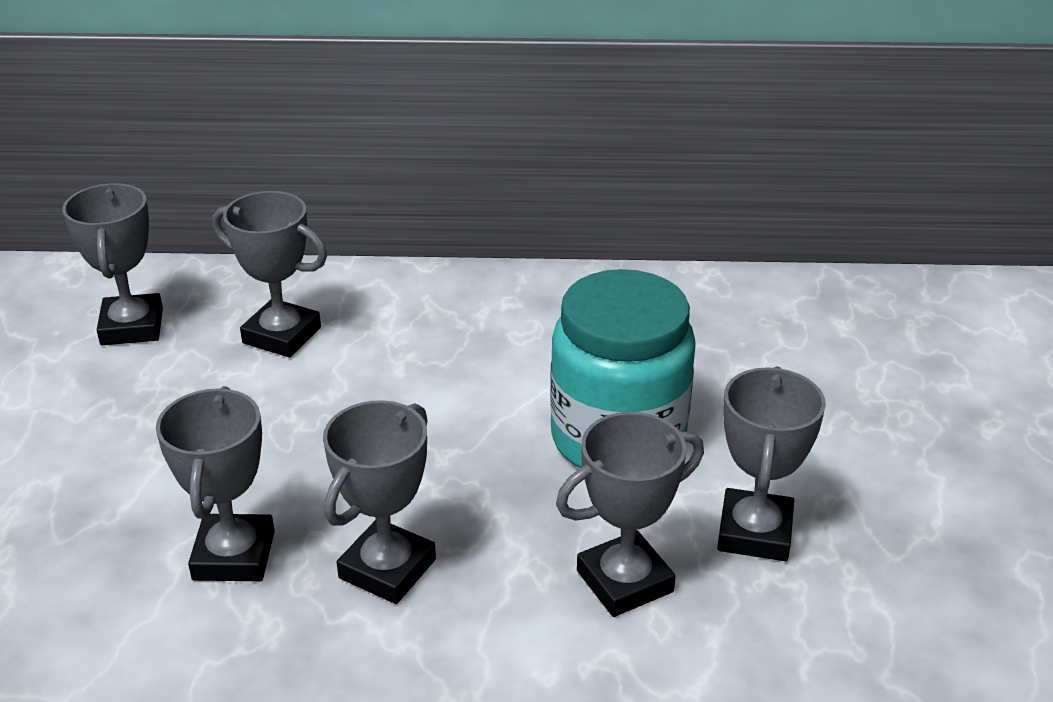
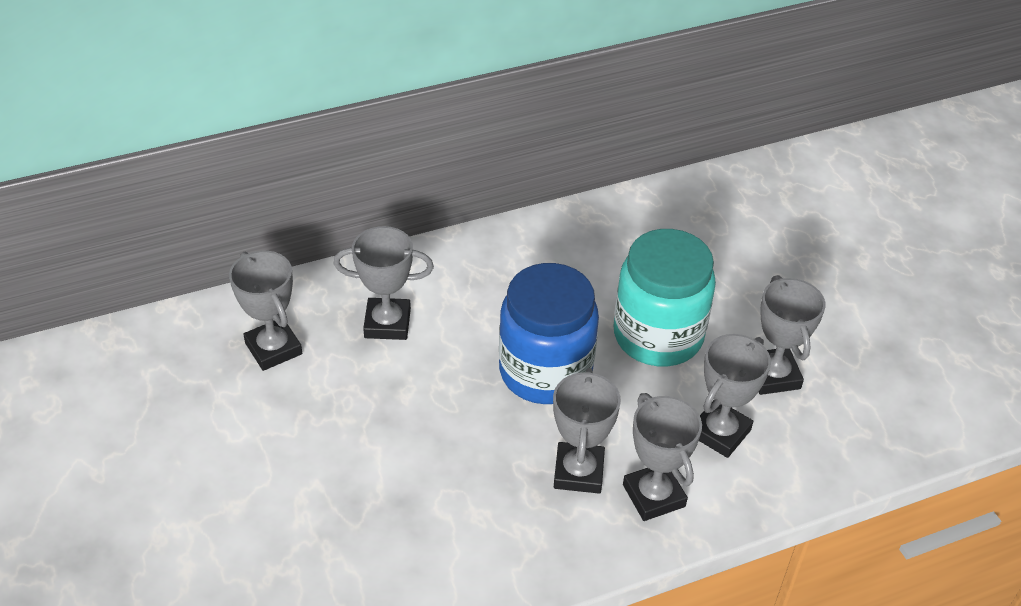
camera: 25 degrees left, 10 degrees up
grey trophy [156,386,275,581] -> grey trophy moved to [623,393,702,521]
none -> blue jar [499,263,599,404]

